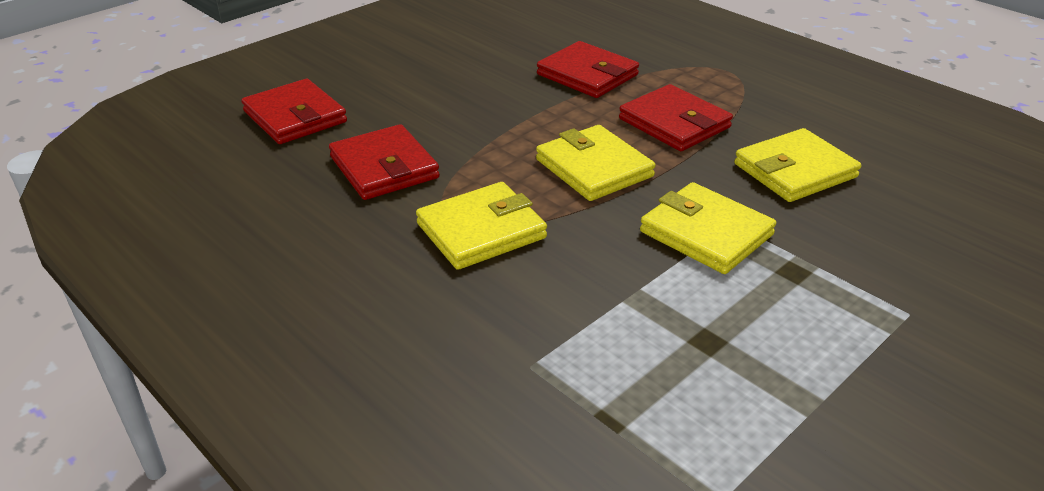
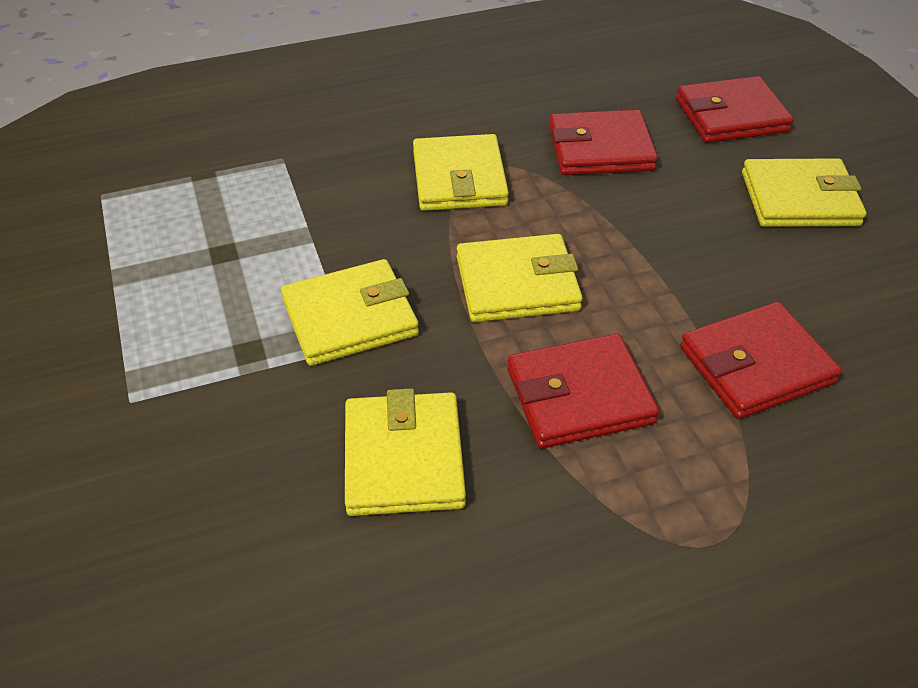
camera: 115 degrees right, 10 degrees up
none -> yellow wallet [742,158,866,227]

